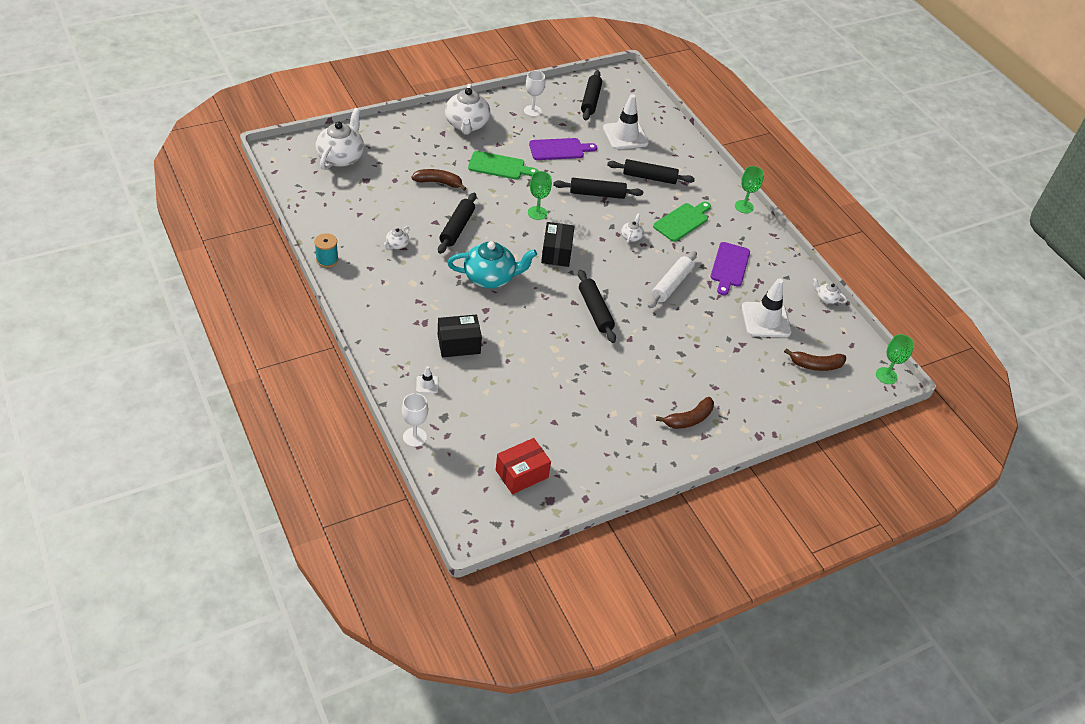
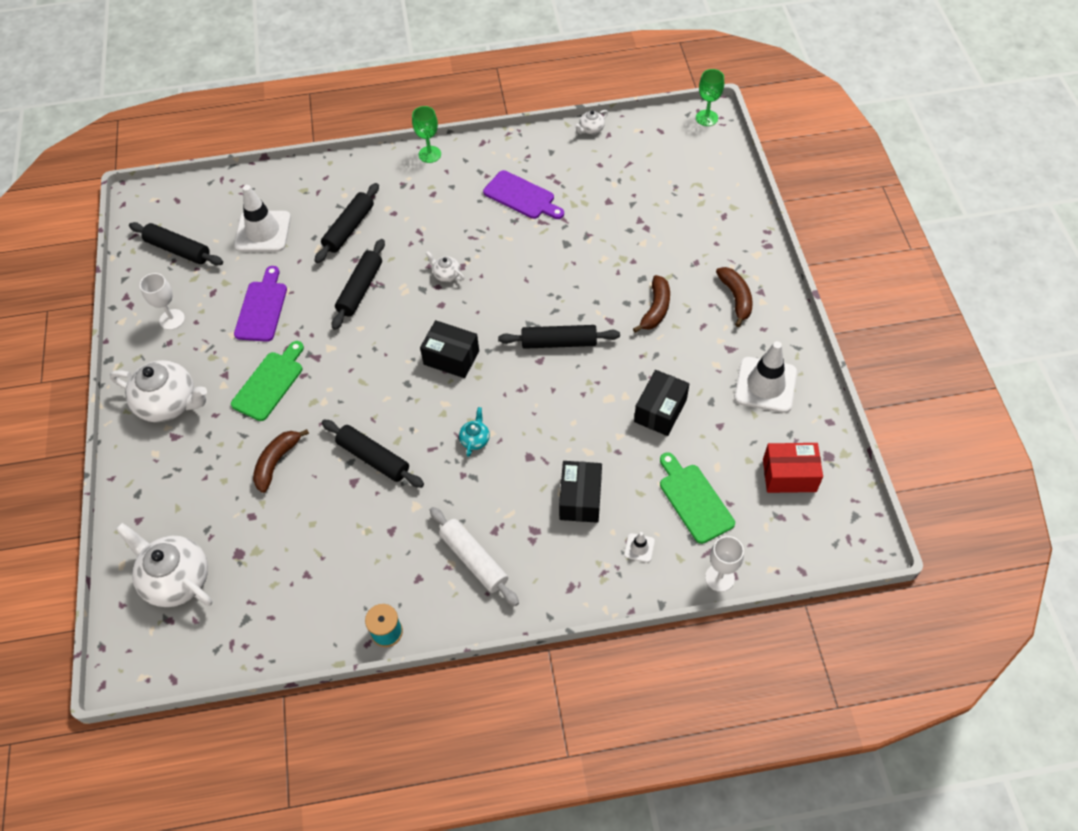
camera: 65 degrees left, 10 degrees up
white teapot [384,226,409,250] -> none
turquoise teapot [447,241,537,288] -> turquoise teapot [459,407,490,457], size x0.46
red box [496,438,551,494] -> red box turned 75 degrees counterclockwise [763,443,823,493]
green goblet [528,171,552,220] -> none
white rolling pin [648,251,697,308] -> white rolling pin moved to [430,507,519,606]
green cutting board [653,202,711,242] -> green cutting board moved to [660,452,735,544]
white traffic cone [741,279,791,337] -> white traffic cone moved to [734,341,797,413]
brown banana [784,348,846,371] -> brown banana moved to [633,275,670,333]
none -> black box [634,370,689,436]

